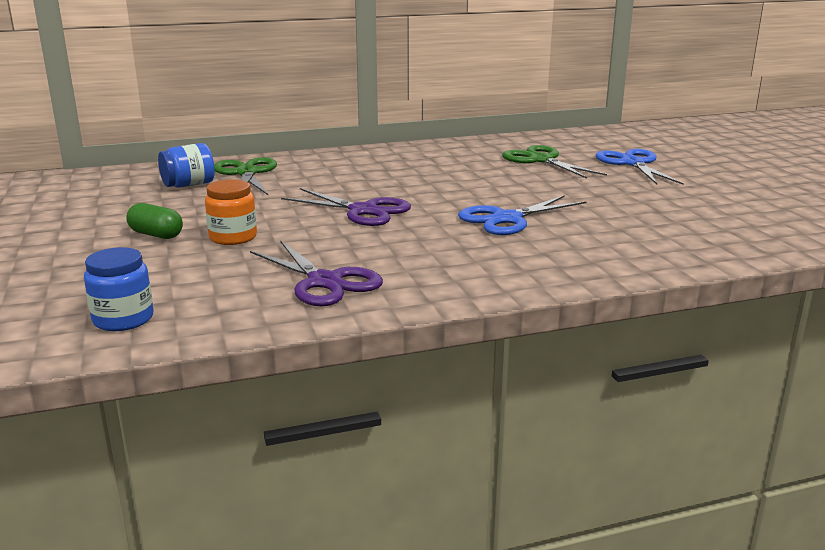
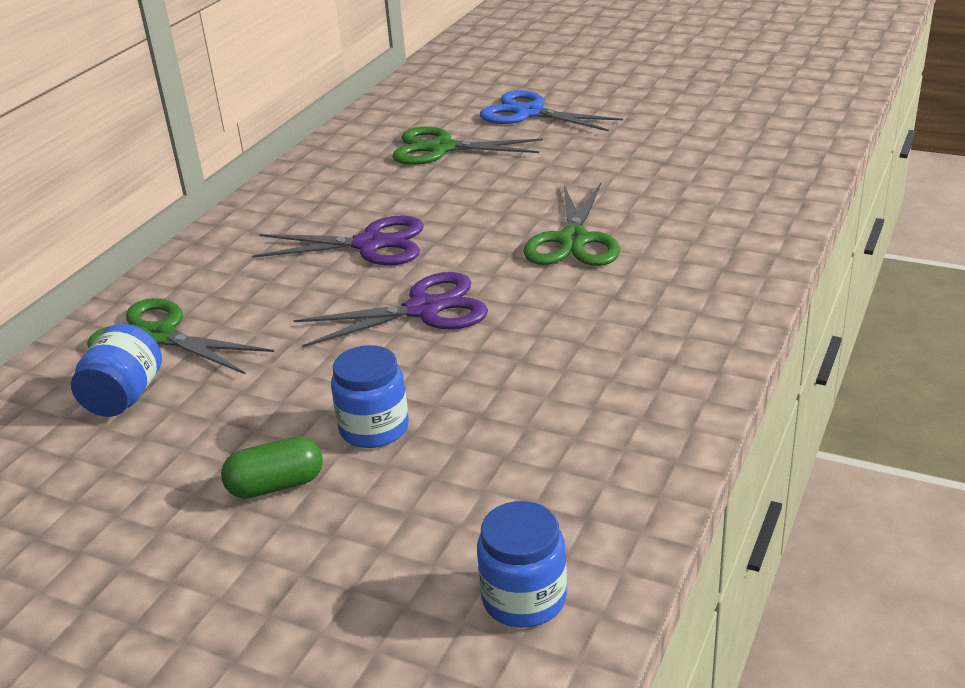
camera: 45 degrees left, 10 degrees up
orange jar [205,179,257,245] -> blue jar [331,345,409,448]
purple scissors [250,240,383,306] -> purple scissors moved to [252,215,424,265]
blue scissors [458,195,586,235] -> green scissors [523,183,620,266]

